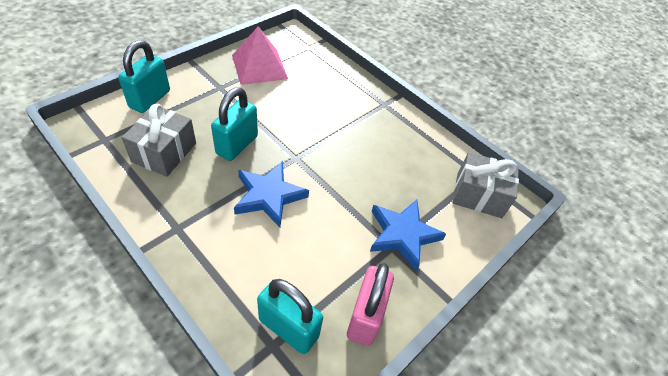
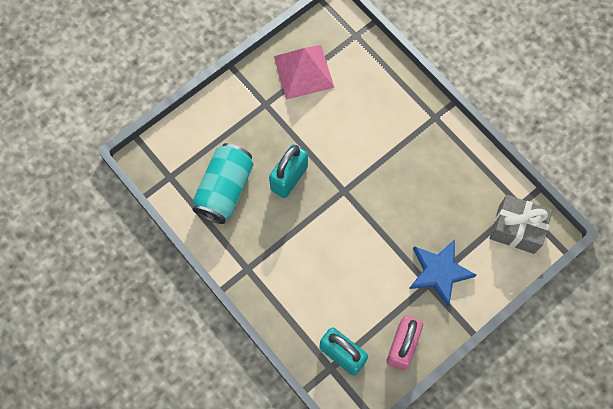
camera: 10 degrees right, 20 degrees up
turquoise padlock [118,40,170,113] -> none
grey gift [122,104,196,177] -> turquoise can [192,143,254,224]
blue star [234,161,309,227] -> none

